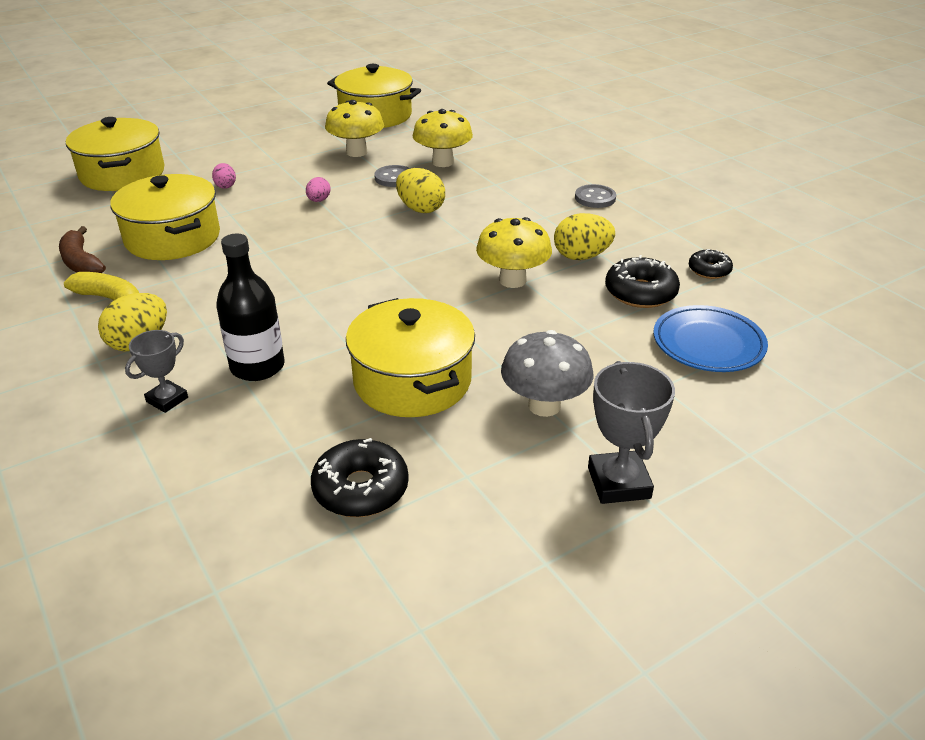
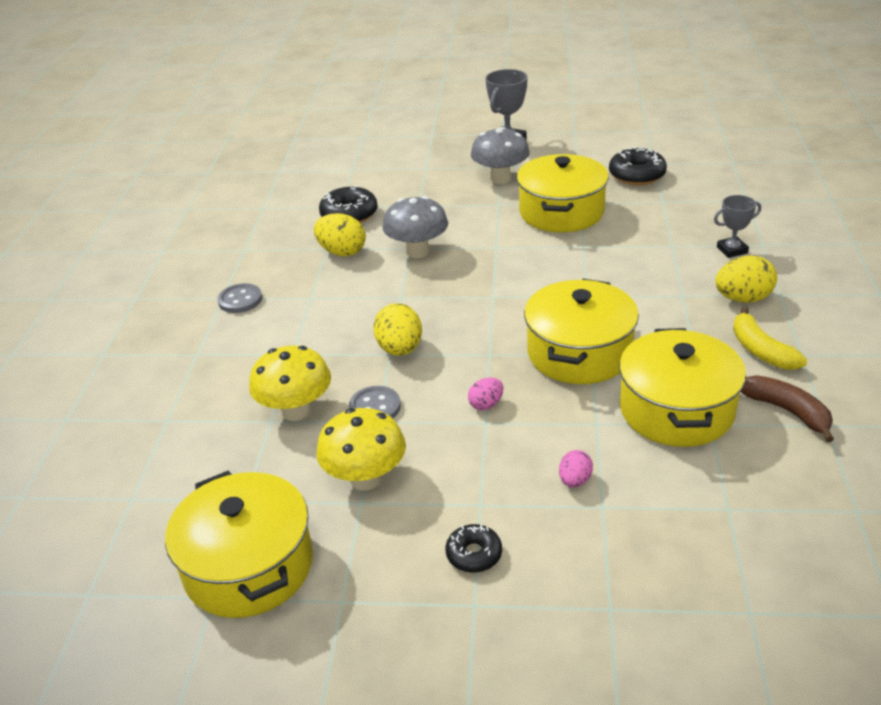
camera: 140 degrees left, 0 degrees up
brown banana [59,226,106,273] -> brown banana turned 45 degrees counterclockwise [741,375,834,442]
yellow pot [66,117,164,191] -> yellow pot moved to [524,279,639,384]
black bottle [216,233,285,381] -> none
yellow mushroom [476,217,552,288] -> grey mushroom [382,196,448,258]
blue plate [653,305,768,372] -> none
black donut [689,249,733,279] -> black donut moved to [446,524,502,573]

